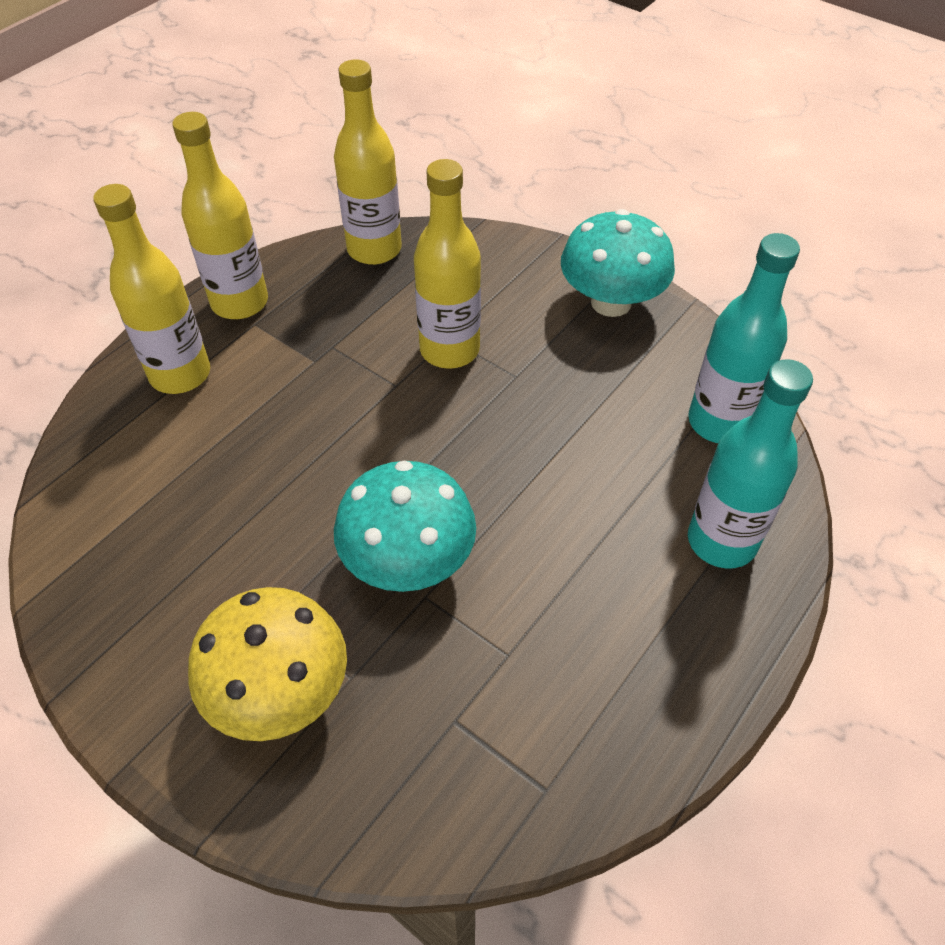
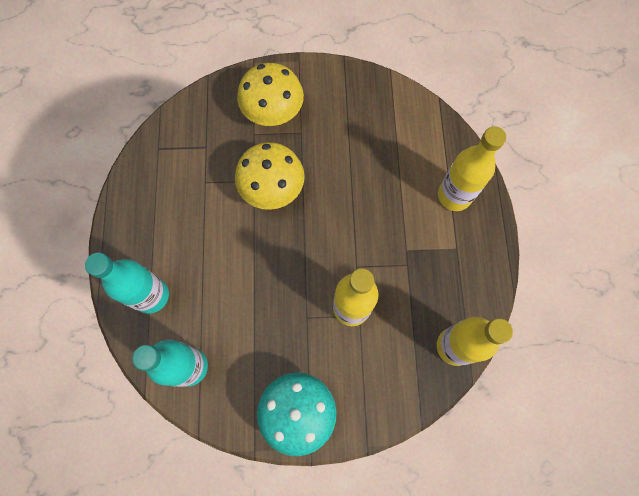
camera: 140 degrees right, 20 degrees up
yellow bottle [172,112,268,319] -> none
turquoise mushroom [334,461,476,592] -> yellow mushroom [235,142,305,210]

